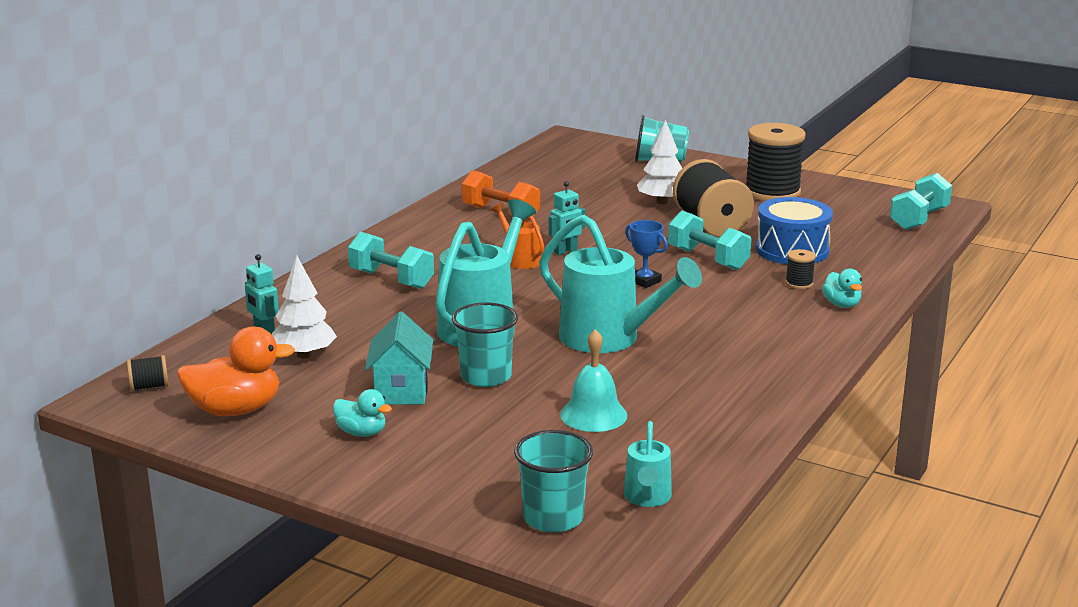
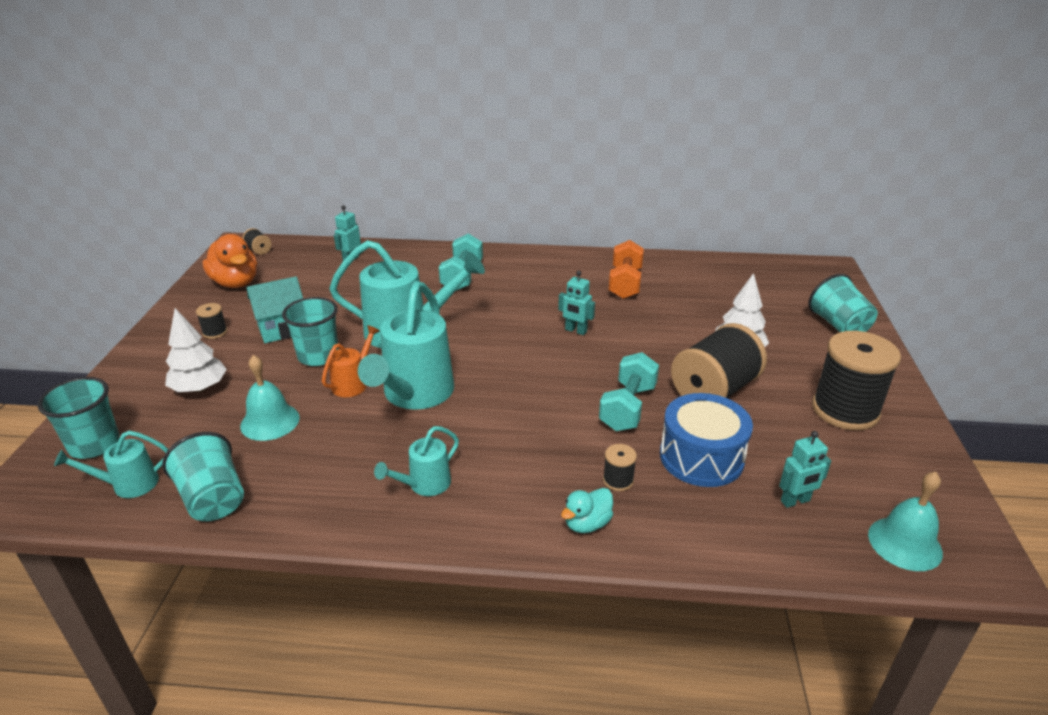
camera: 65 degrees right, 10 degrees up
white tree [272,256,337,359] -> white tree moved to [165,308,227,392]
turquoise duck [333,389,392,437] -> black spool [196,303,227,339]
orange watering can [491,203,544,269] -> orange watering can moved to [322,325,380,397]
blue trophy [625,220,668,288] -> none
turquoise dumbbell [890,173,952,230] -> turquoise bell [868,472,943,571]
none -> turquoise cup [162,432,244,521]
none -> turquoise watering can [374,426,459,496]
none -> turquoise robot [779,431,831,508]

